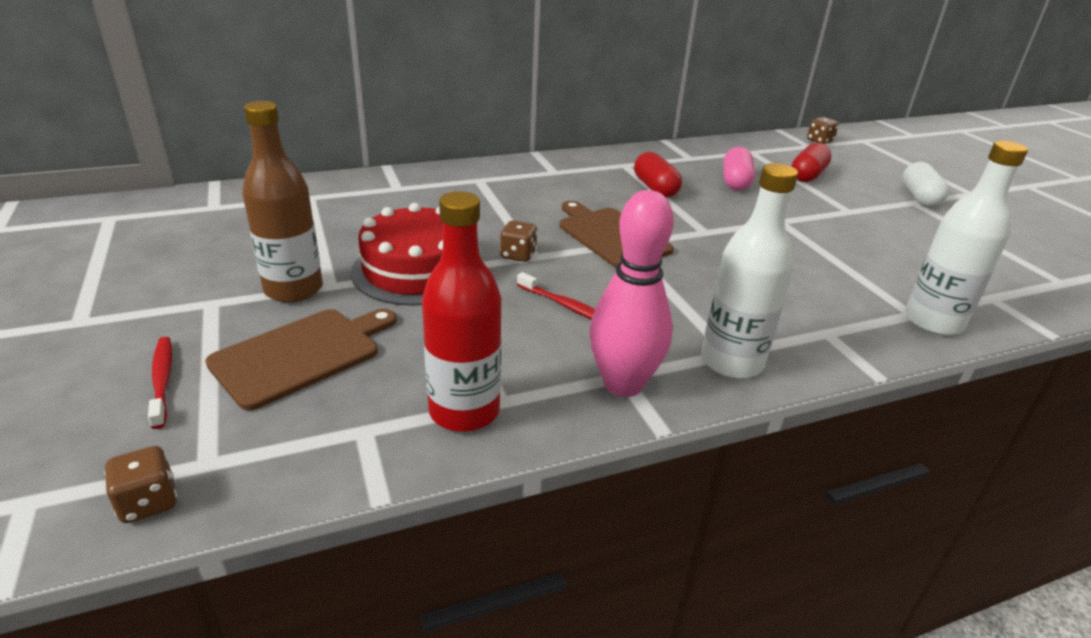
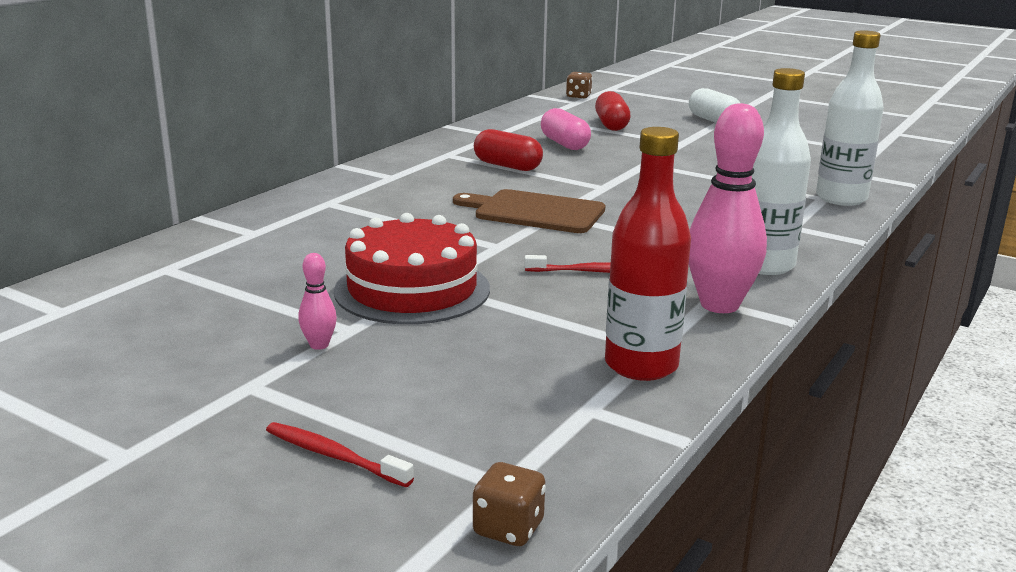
camera: 35 degrees left, 10 degrees down
brown cutting board [205,308,397,410] -> none
brown bottle [242,101,323,303] -> pink bowling pin [298,253,337,350]
brown dice [500,220,538,262] -> none

